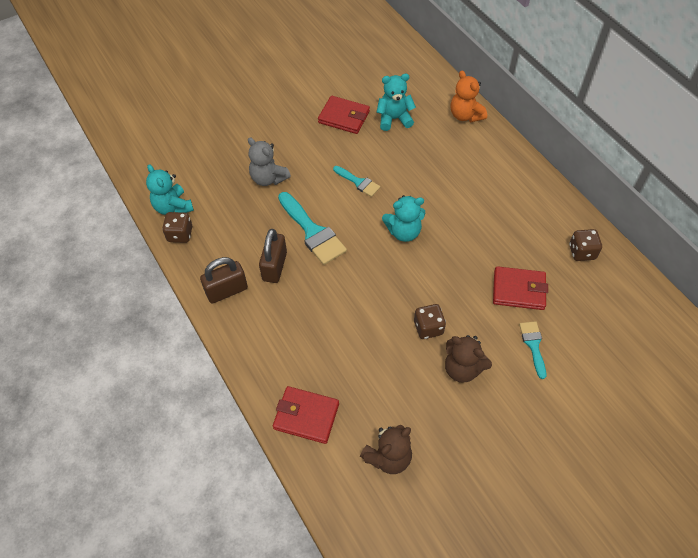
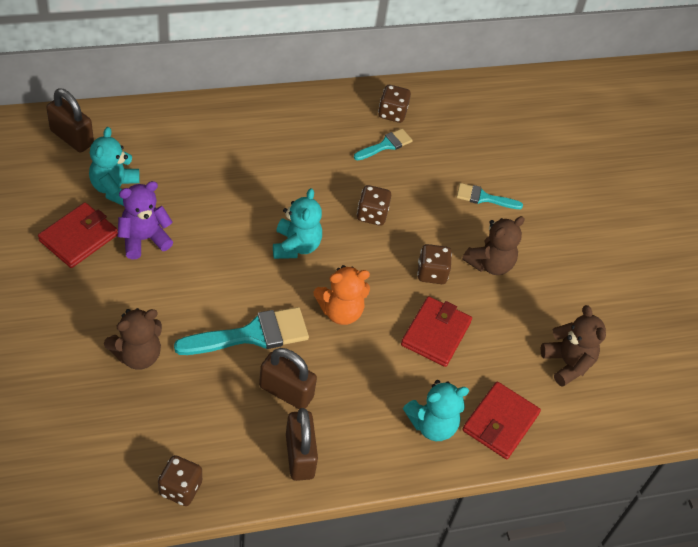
camera: 80 degrees left, 5 degrees down
turquoise teddy bear [146,164,194,215] -> turquoise teddy bear moved to [403,380,469,441]
grey teddy bear [248,137,291,186] -> brown teddy bear [104,308,162,370]
turquoise brush [333,166,380,197] -> turquoise brush moved to [354,129,413,161]
orange teddy bear [451,71,487,122] -> orange teddy bear moved to [314,265,370,325]
red wallet [493,266,548,310] -> red wallet moved to [401,296,472,367]
none -> brown padlock [46,88,94,152]
none -> purple teddy bear [118,181,173,259]
none -> brown dice [357,185,391,226]

